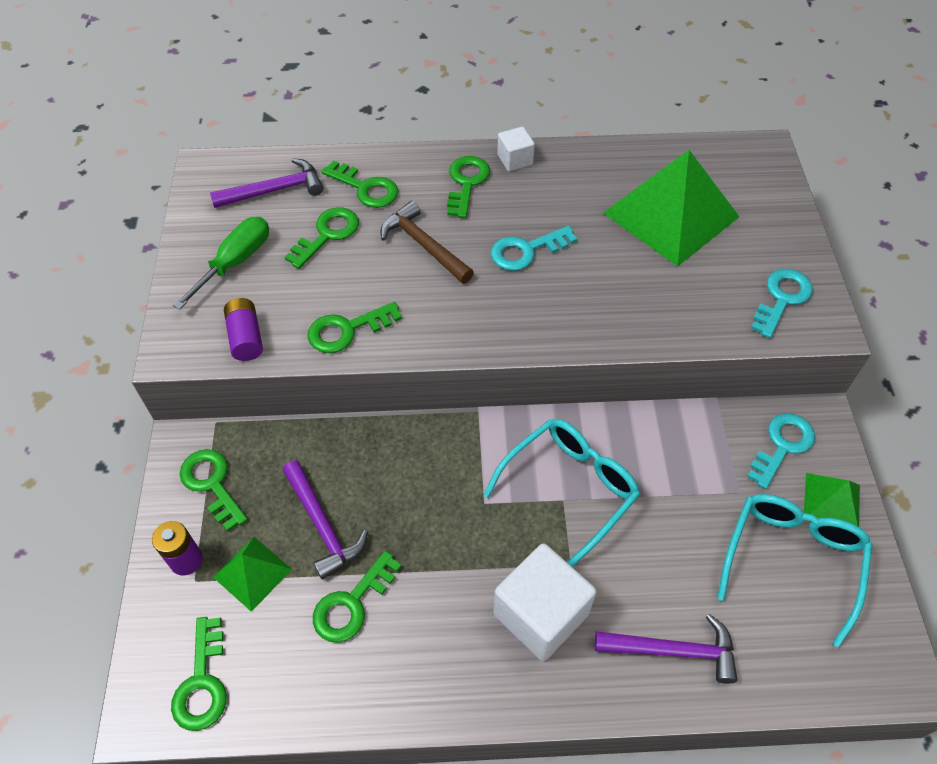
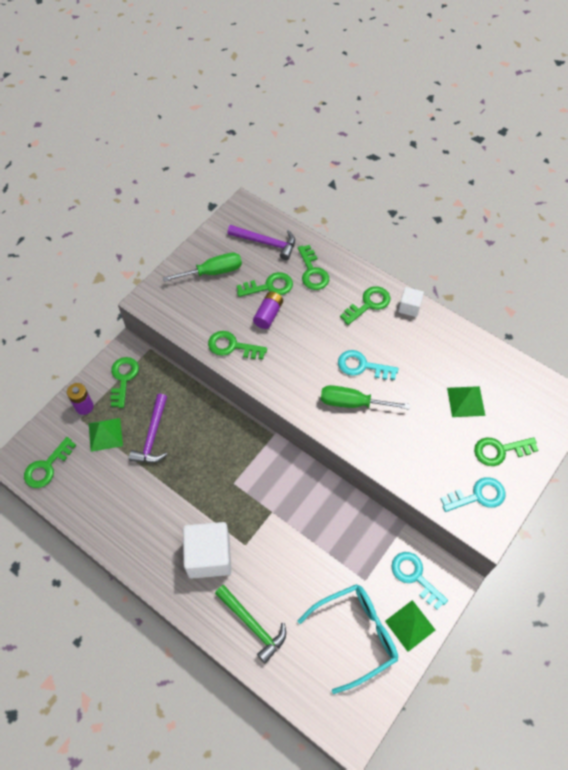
camera: 40 degrees right, 5 degrees up
purple battery [224,298,263,361] -> purple battery moved to [253,291,283,329]
green key [313,551,402,643] -> green key moved to [474,437,538,466]
brown hammer [380,201,474,284] -> none
turquoise glasses [483,419,640,567] -> none
purple hammer [595,614,738,684] -> green hammer [215,585,286,664]
green pyramid [603,150,739,267] -> green pyramid [447,386,485,417], size x0.49
turquoise key [747,413,815,489] -> turquoise key turned 120 degrees counterclockwise [391,552,448,610]
none -> green screwdriver [321,385,410,410]

